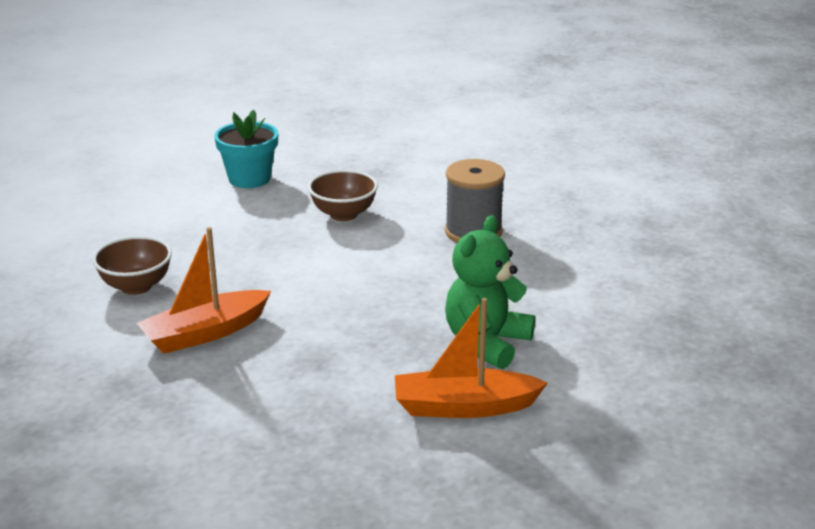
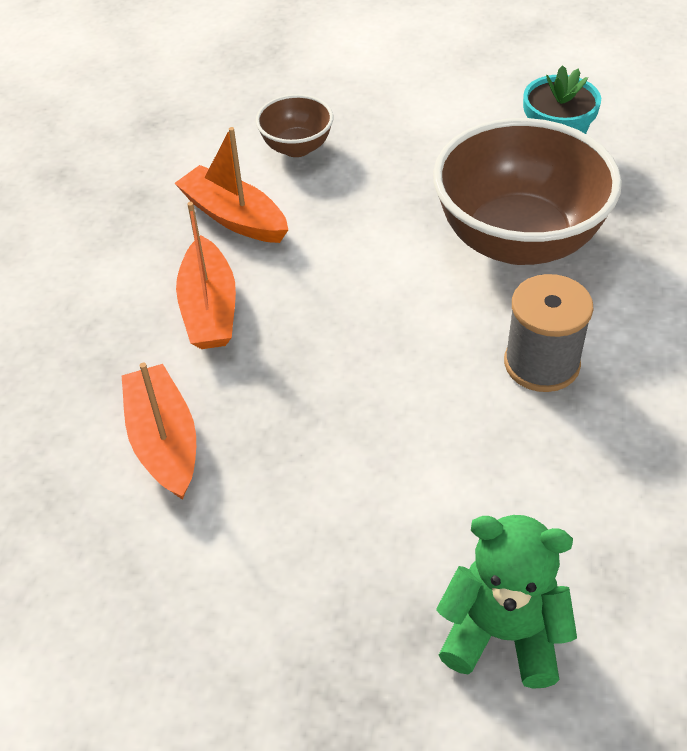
camera: 75 degrees right, 20 degrees up
brown bowl [308,170,378,221] -> brown bowl [433,118,622,265], size x2.08
green teddy bear [445,215,535,369] -> green teddy bear moved to [436,515,577,689]
none -> orange boat [176,202,236,349]

